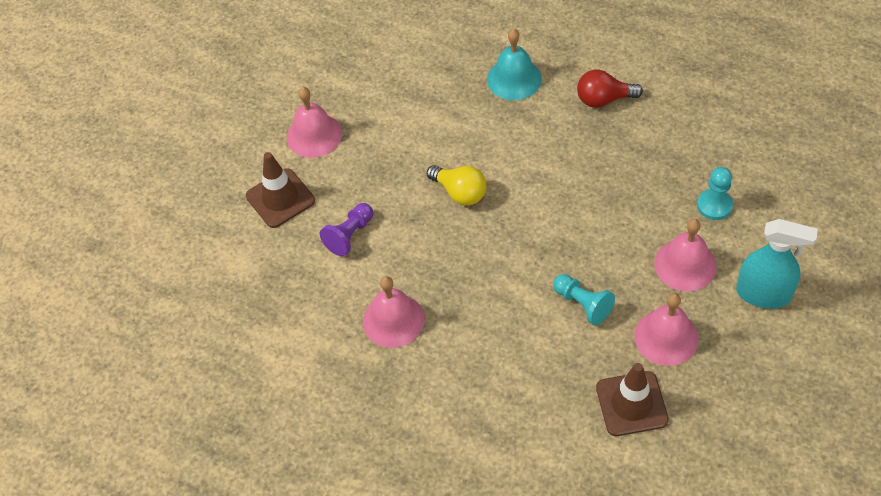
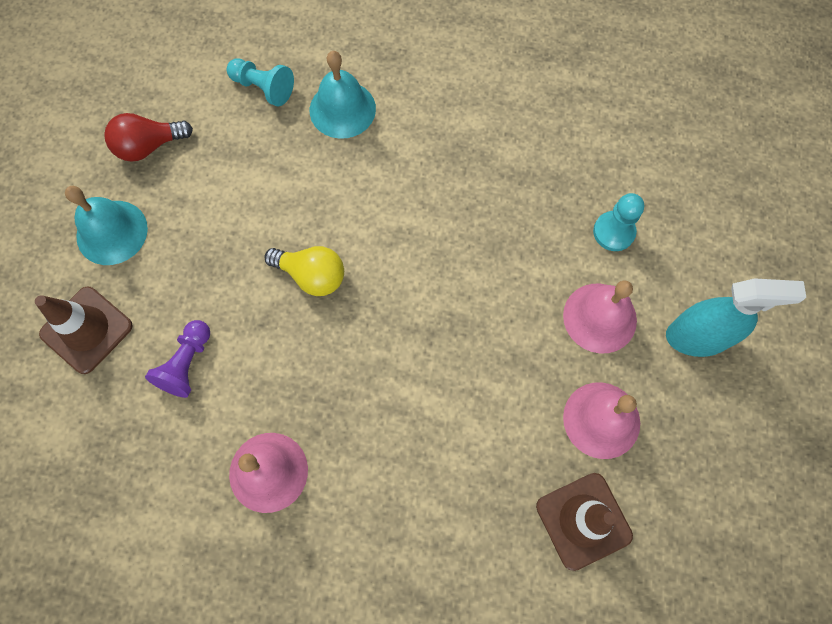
camera: 20 degrees left, 15 degrees up
pink bell [287,87,342,158] -> turquoise bell [65,186,148,265]
turquoise pawn [553,274,615,325] -> turquoise pawn moved to [227,58,294,106]
red light bulb [577,70,643,108] -> red light bulb moved to [104,113,193,162]

